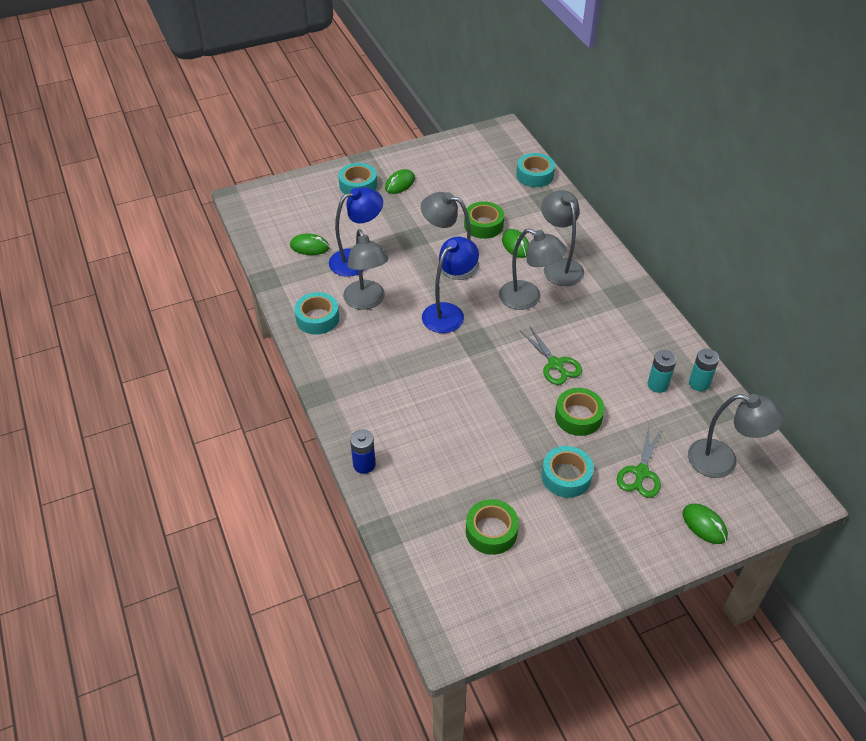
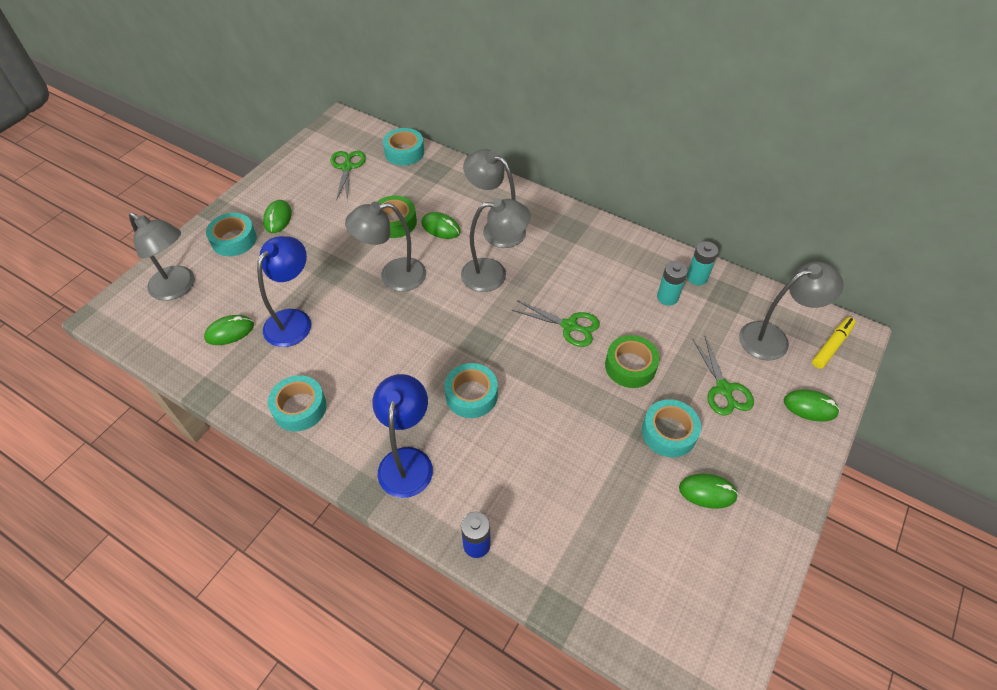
camera: 35 degrees left, 5 degrees up
grey lamp [343,229,388,310] -> grey lamp moved to [129,213,195,301]
blue lamp [422,237,479,333] -> blue lamp moved to [372,374,433,498]
green tape [466,499,519,555] -> none
none -> green scissors [330,151,366,201]
none -> turquoise tape [444,363,498,418]
none -> green mouse [679,473,738,509]
none -> yellow marker [812,317,856,369]

